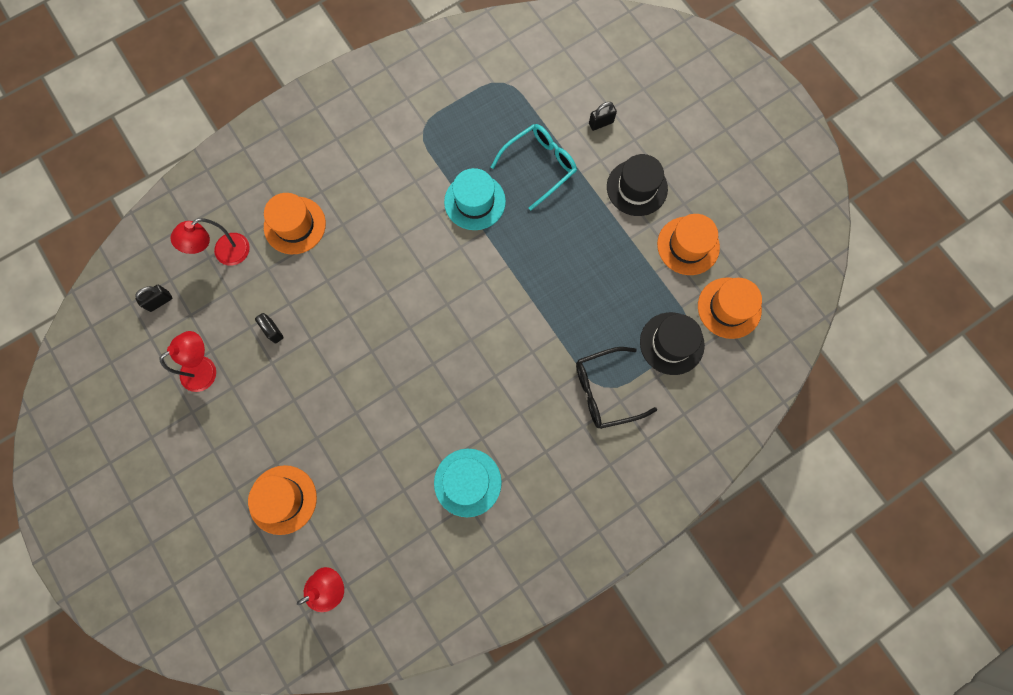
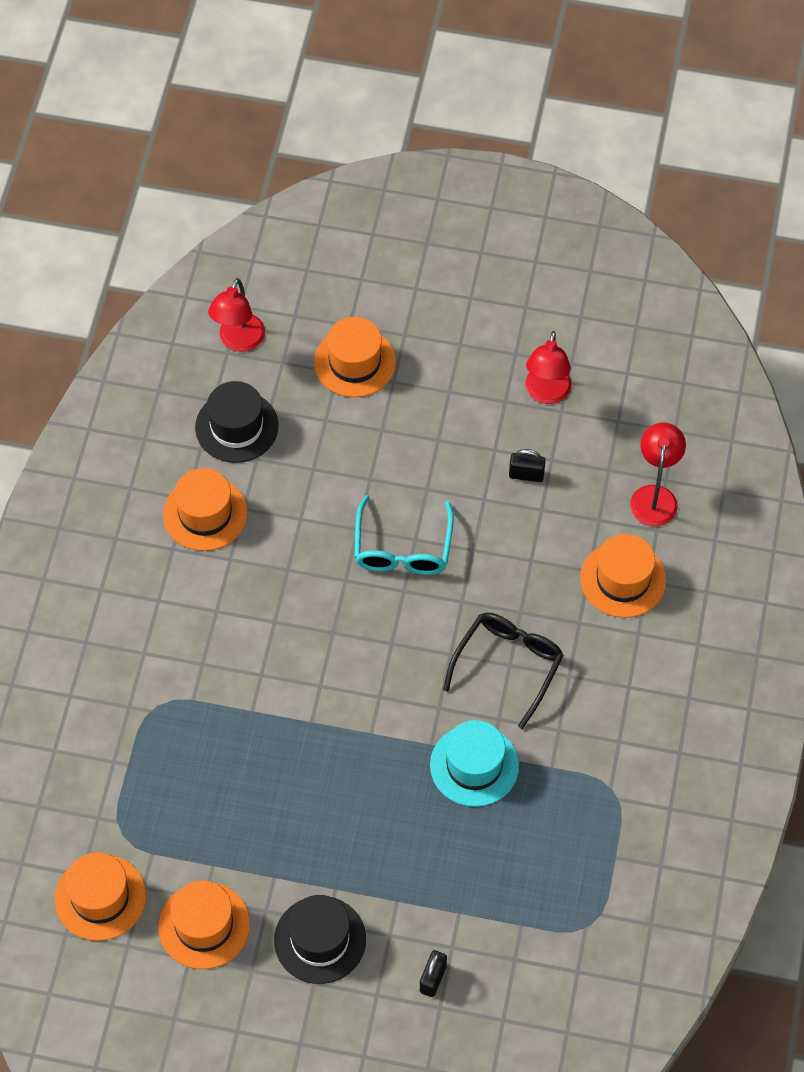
camera: 135 degrees right, 15 degrees down
black padlock [135,285,172,312] -> none
turquoise hat [434,449,502,517] -> orange hat [163,468,248,551]
turquoise glasses [491,124,577,210] -> turquoise glasses moved to [354,495,454,575]
black glasses [576,347,657,429] -> black glasses moved to [443,613,564,729]
black hat [640,312,705,375] -> black hat moved to [195,381,278,463]

